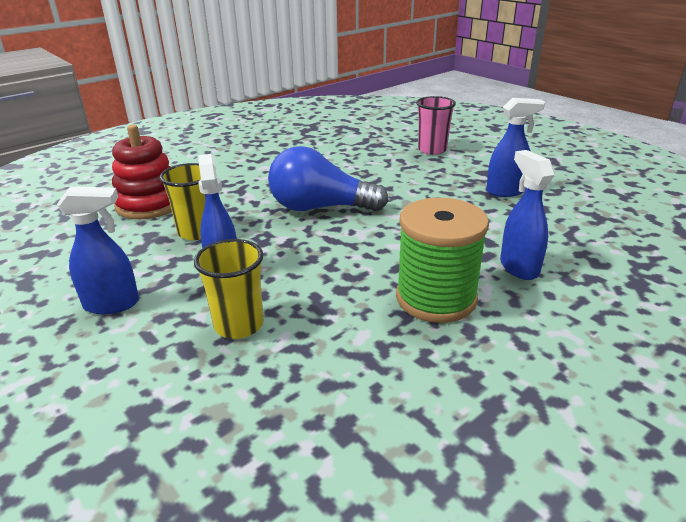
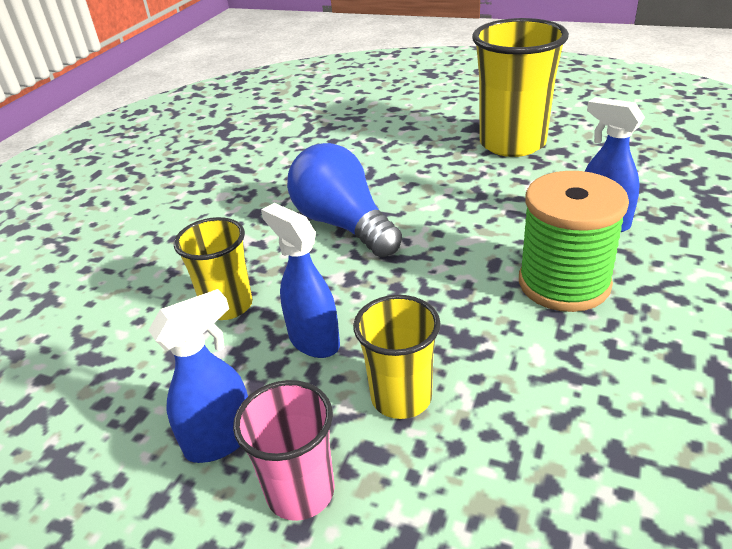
camera: 25 degrees left, 5 degrees up
red stacking toy [112,125,172,219] -> none
blue light bulb [268,146,389,211] -> blue light bulb turned 75 degrees clockwise [287,143,402,257]
pink cup [416,96,456,155] -> pink cup moved to [233,380,335,521]
blue spray bottle [486,98,545,197] -> yellow cup [472,18,569,157]

